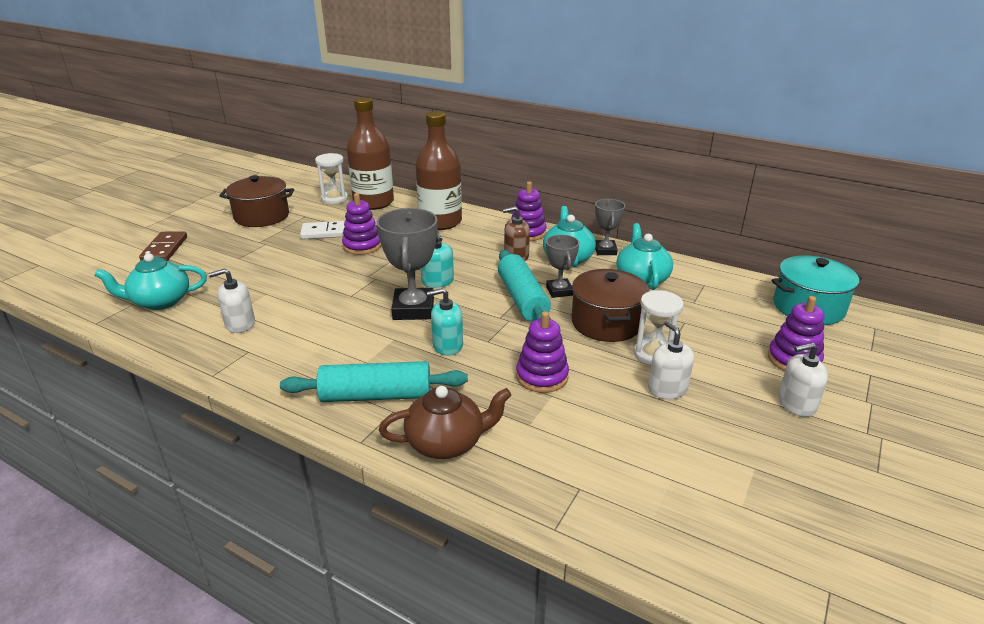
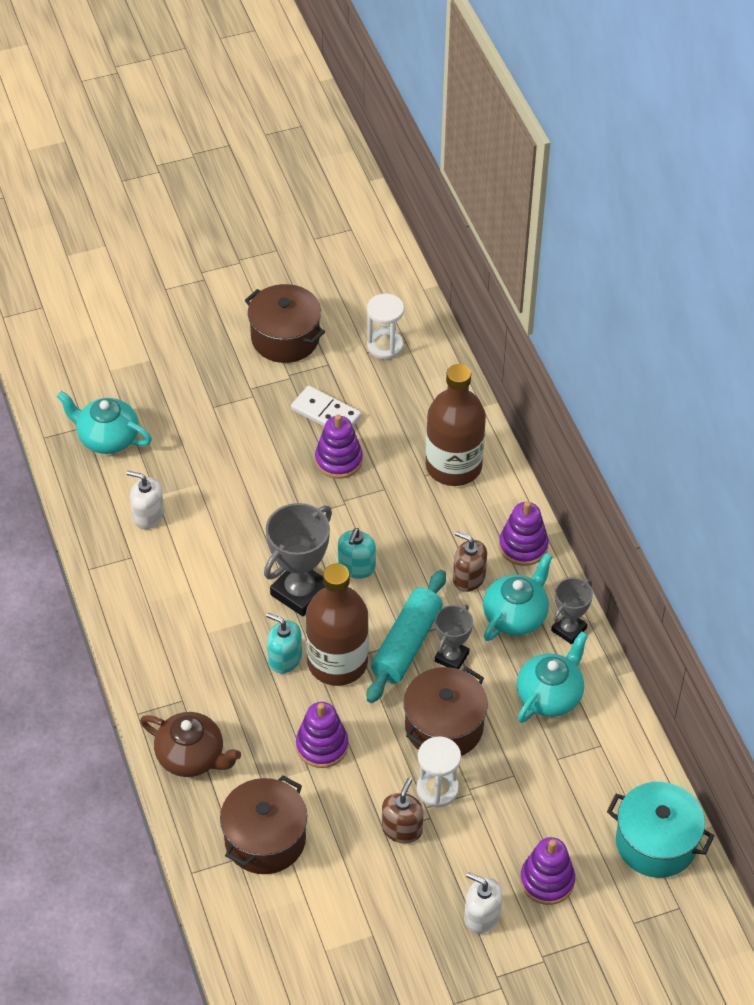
camera: 40 degrees right, 20 degrees up
brown domino [139,231,187,261] -> none
turquoise rolling pin [280,361,468,402] -> none
brown bottle [347,97,394,210] -> brown bottle moved to [306,564,369,686]
white soap dispenser [648,321,694,399] -> brown soap dispenser [382,778,423,844]
none -> brown pot [220,775,307,874]

